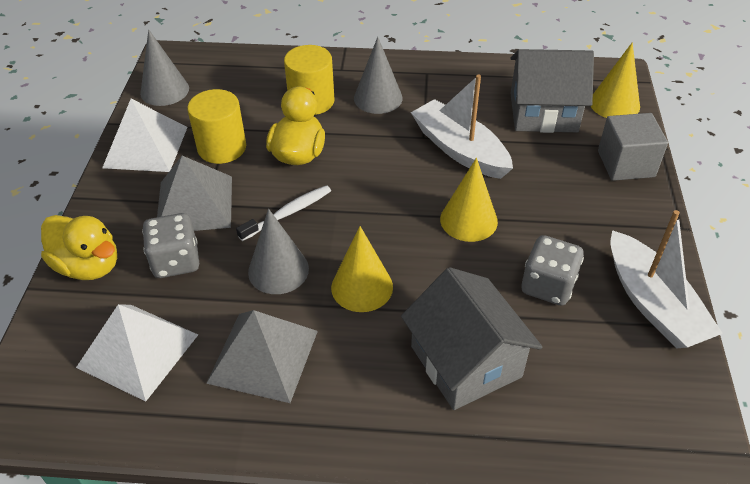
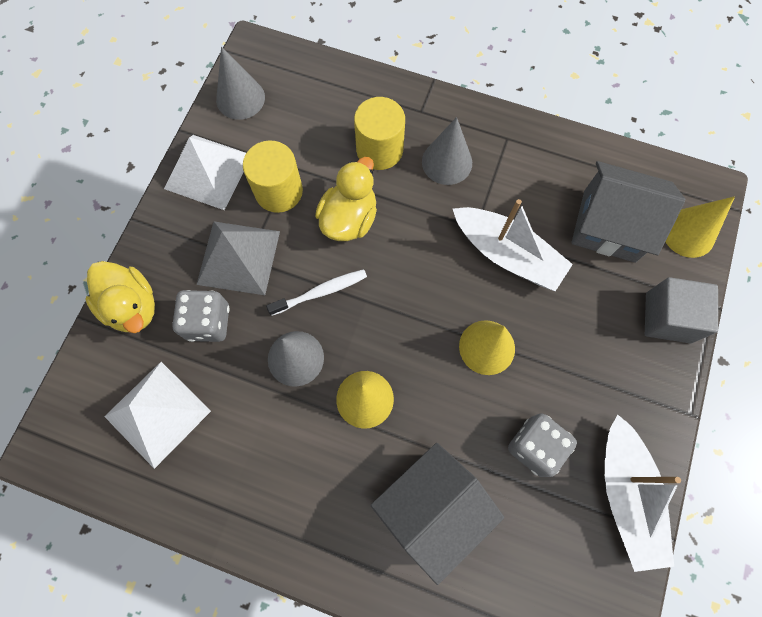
camera: 15 degrees right, 25 degrees up
grey pyramid [206,310,318,403] -> none
grey house [401,267,542,410] -> grey house turned 60 degrees clockwise [371,443,504,585]
white boat [411,74,513,179] -> white boat turned 150 degrees clockwise [453,199,573,291]

